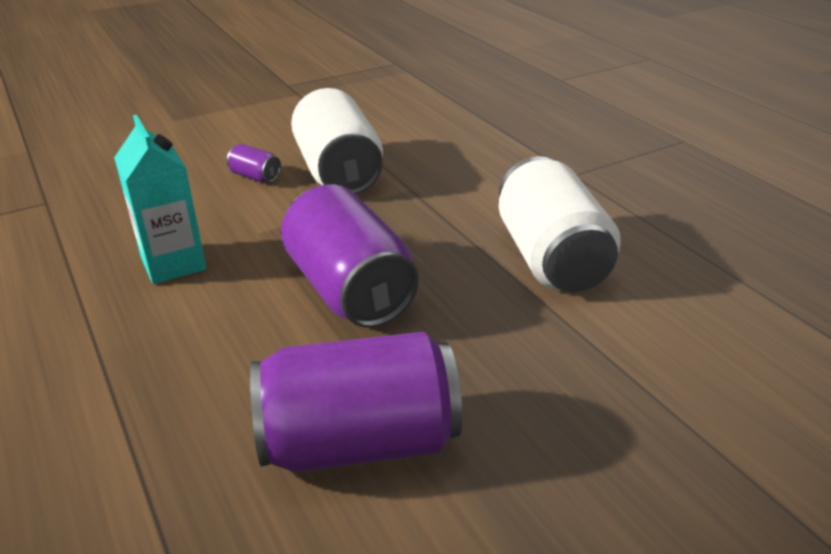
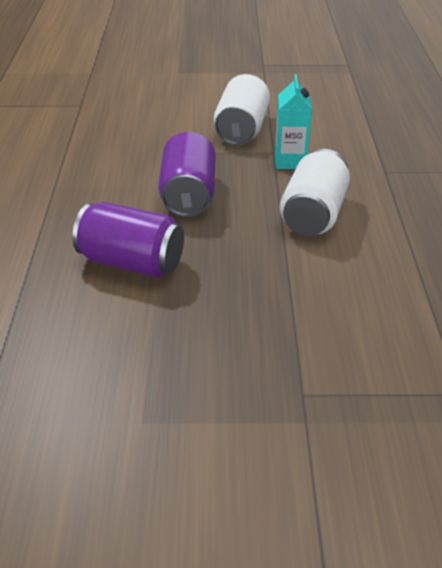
camera: 30 degrees right, 5 degrees up
turquoise carton [114,115,206,284] -> turquoise carton moved to [275,74,312,169]
purple can [227,144,281,183] -> none

